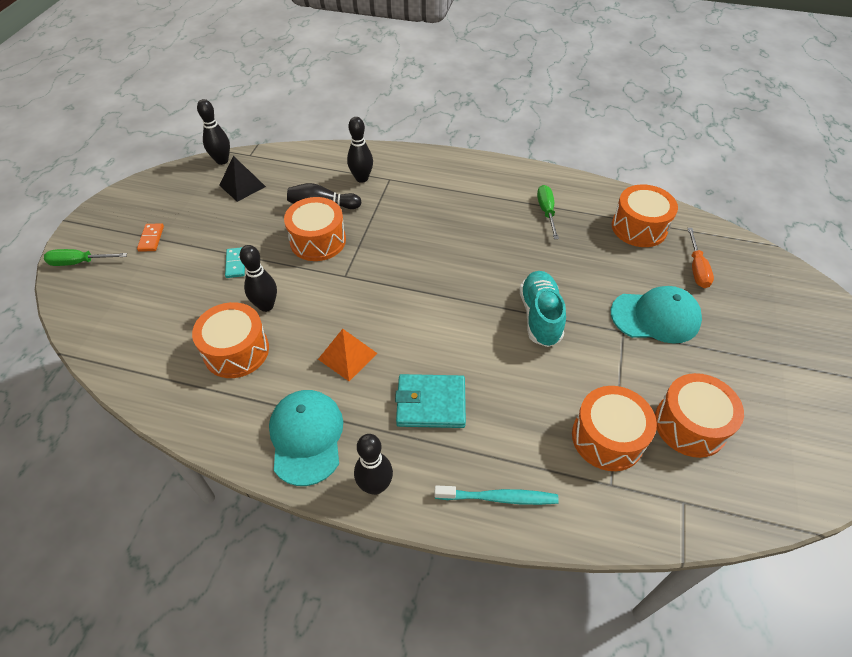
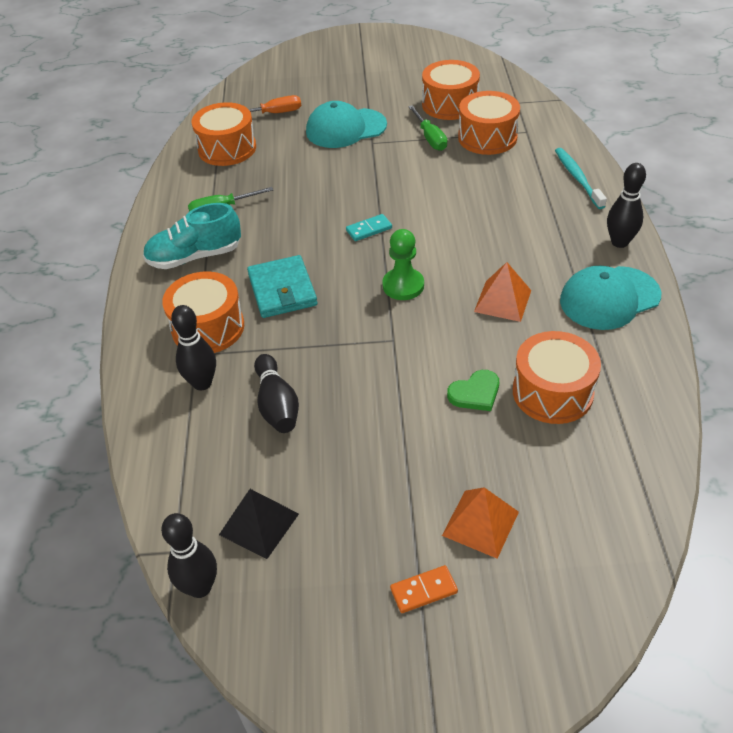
camera: 105 degrees left, 5 degrees down
green screwdriver [44,249,127,266] -> green screwdriver moved to [408,105,447,151]
turquoise domino [225,247,245,278] -> turquoise domino moved to [346,214,392,241]
black bowling pin [240,245,277,312] -> green heart [447,370,499,411]
orange drum [284,197,346,261] -> orange drum moved to [162,272,244,353]
turquoise wallet [395,374,466,428] -> turquoise wallet moved to [247,255,317,318]
turquoise shoe [520,271,566,347] -> turquoise shoe moved to [143,203,241,269]
turquoise cap [611,286,702,344] -> turquoise cap turned 90 degrees counterclockwise [306,101,387,148]
none -> green pawn [382,229,424,300]
none -> orange pyramid [442,487,519,559]

